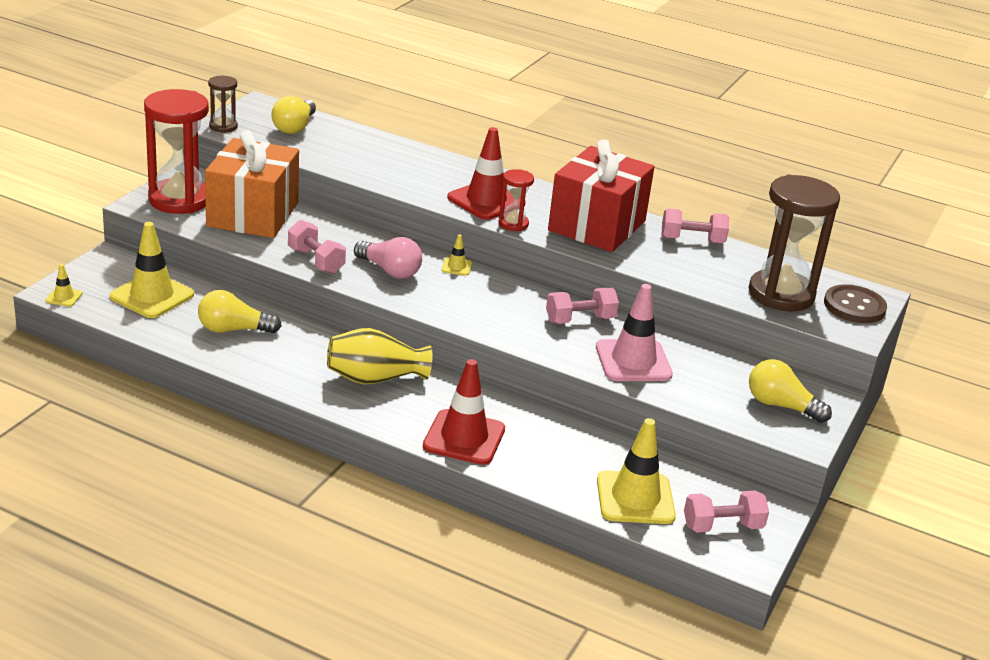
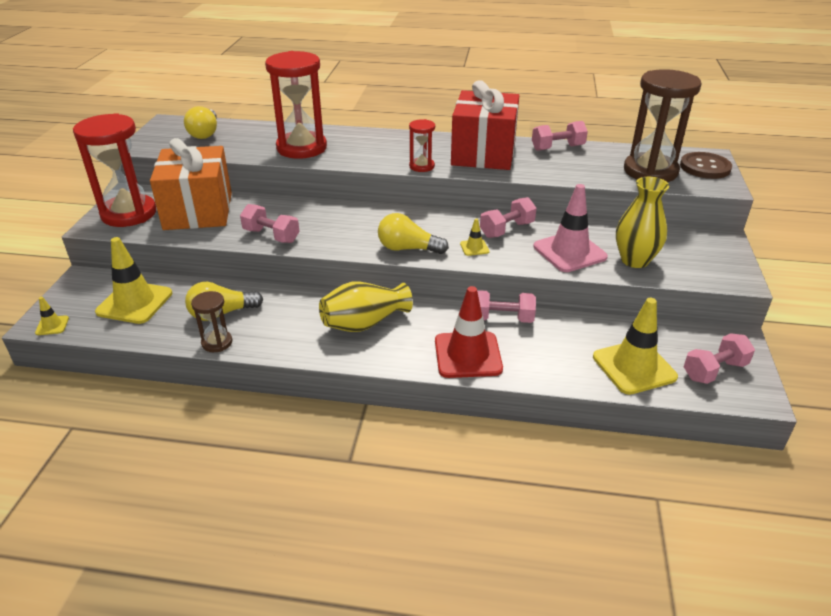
camera: 15 degrees left, 5 degrees up
brown hourglass [208,76,238,133] -> brown hourglass moved to [191,291,232,352]
pink light bulb [354,237,422,279] -> none
yellow traffic cone [442,234,472,276] -> yellow traffic cone moved to [460,218,489,256]
red traffic cone [447,127,526,220] -> none
yellow light bulb [749,359,832,423] -> yellow light bulb moved to [378,213,449,254]
none -> red hourglass [265,51,327,159]
none -> pink dumbbell [477,290,536,323]
none -> yellow vase [616,177,669,268]

